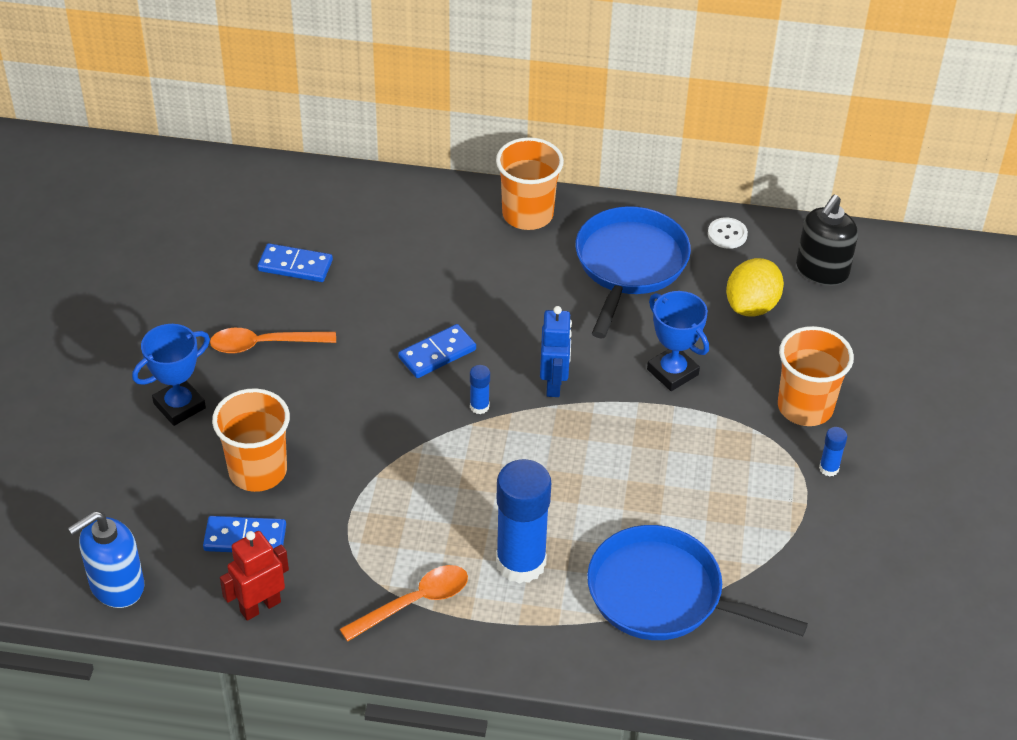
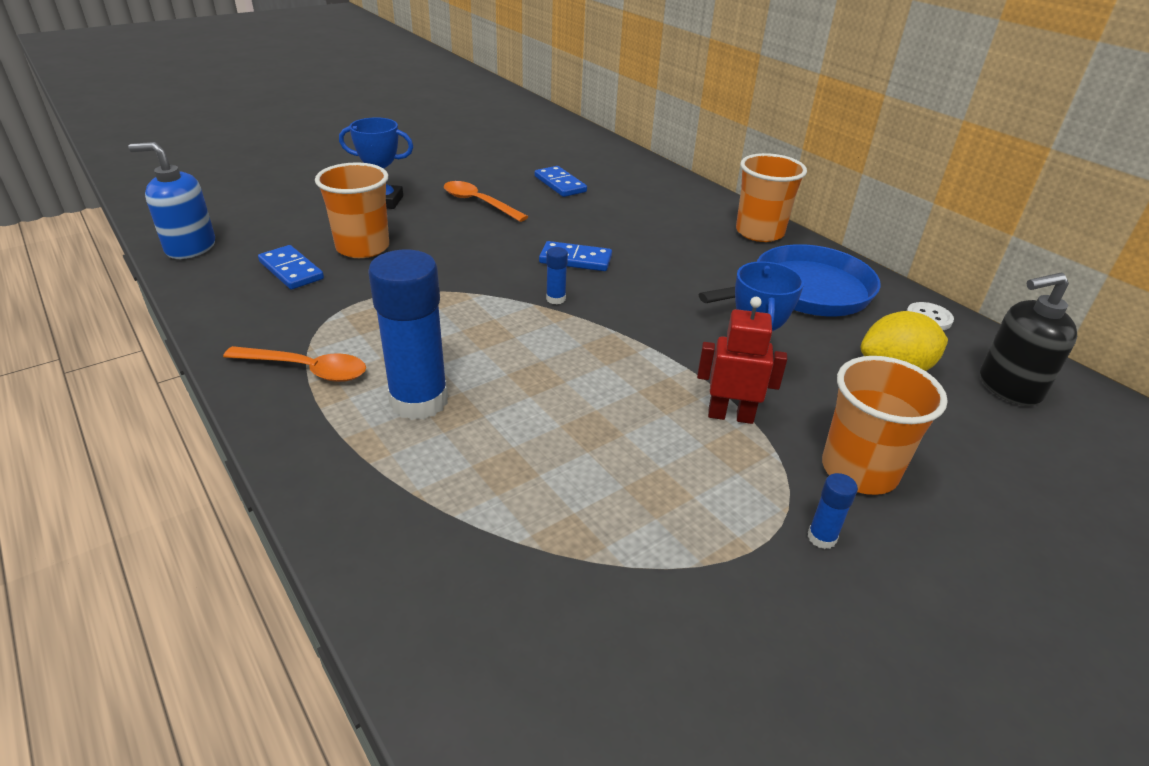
camera: 45 degrees right, 10 degrees down
red robot [220,531,289,621] -> red robot moved to [697,297,787,424]
blue robot [540,306,572,397] -> none
blue pan [587,525,808,640] -> none

